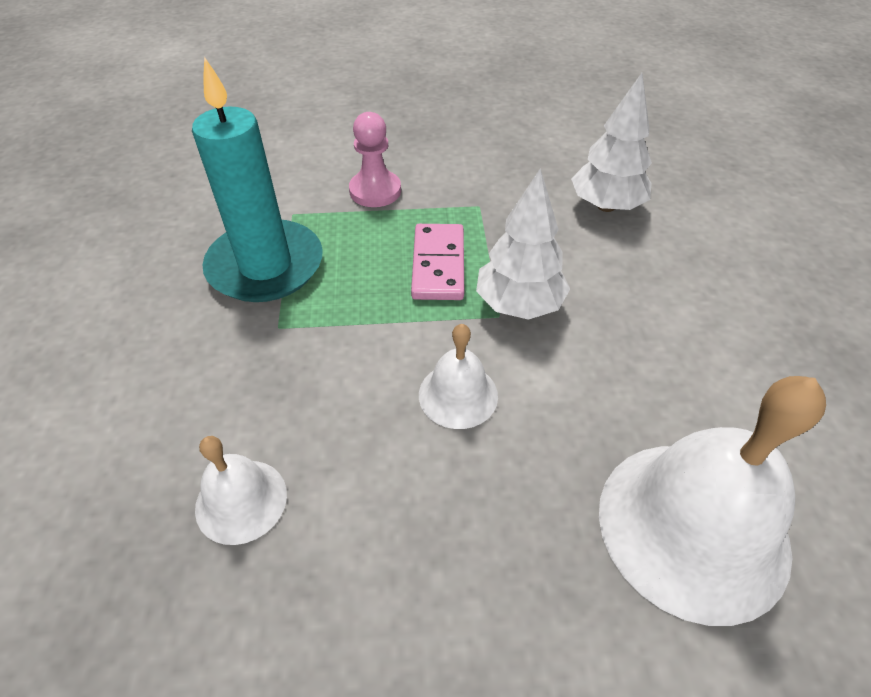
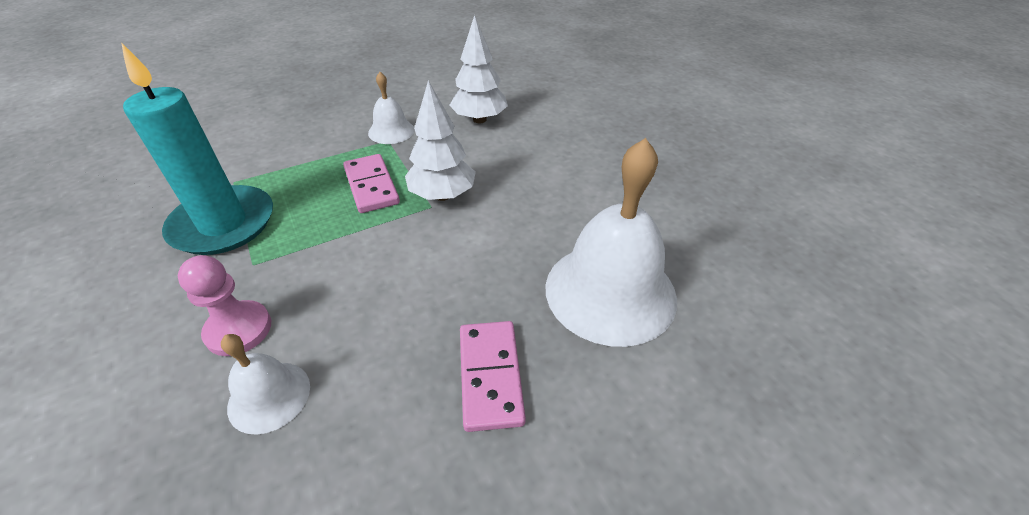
camera: 25 degrees left, 5 degrees down
pink pawn [349,112,401,207] -> pink pawn moved to [178,255,271,356]
white bell [419,324,498,429] -> white bell moved to [368,72,415,144]
none -> pink domino [460,321,526,432]

